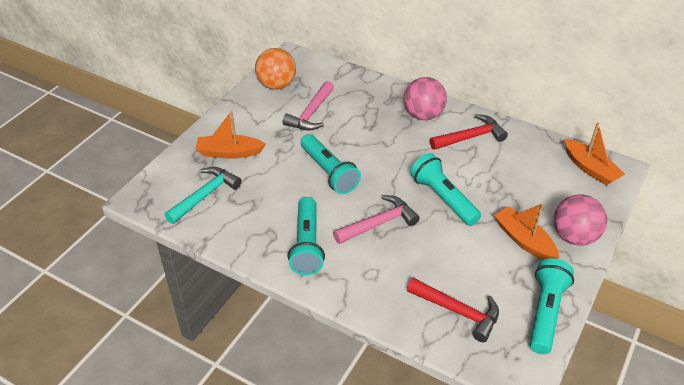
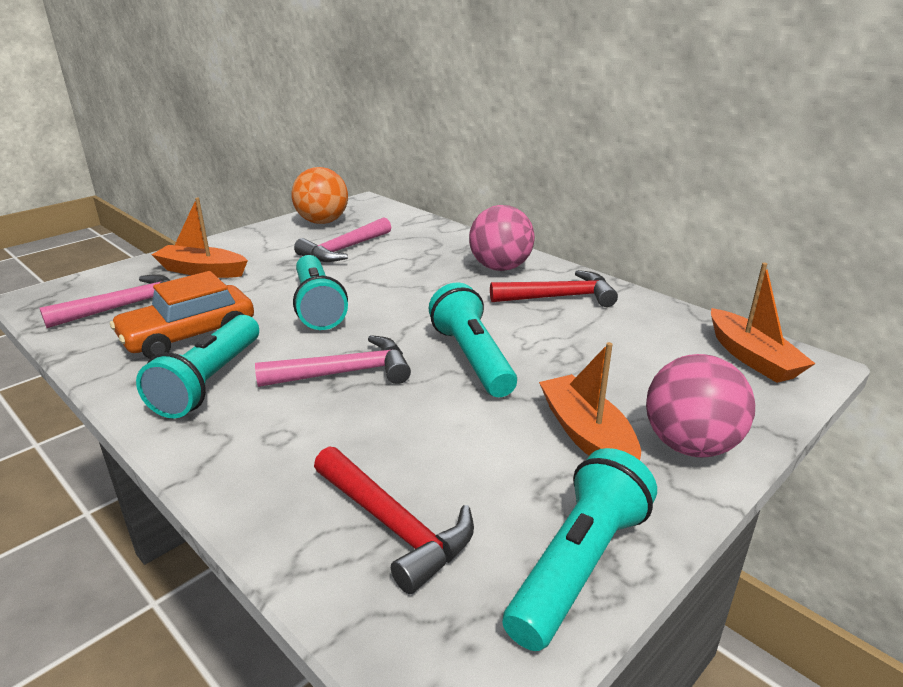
camera: 15 degrees right, 15 degrees down
turquoise hammer [165,167,242,224] -> pink hammer [40,274,170,328]
none -> orange car [110,271,254,359]

